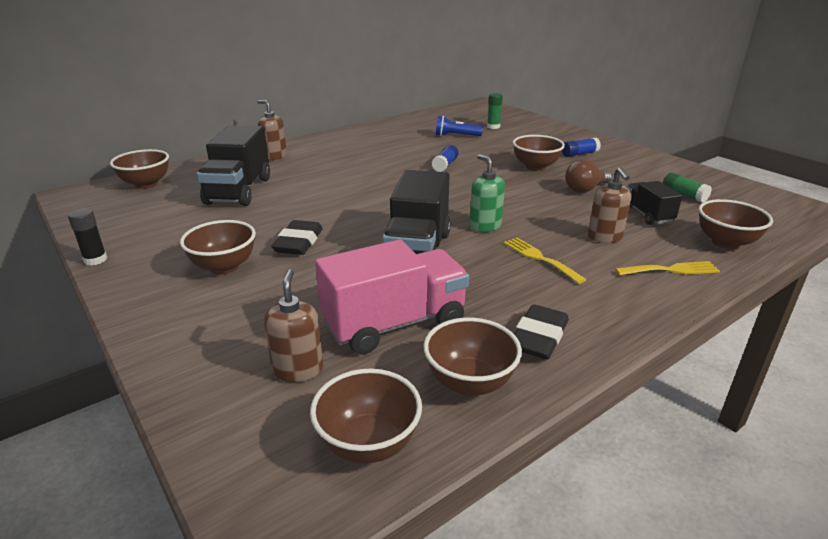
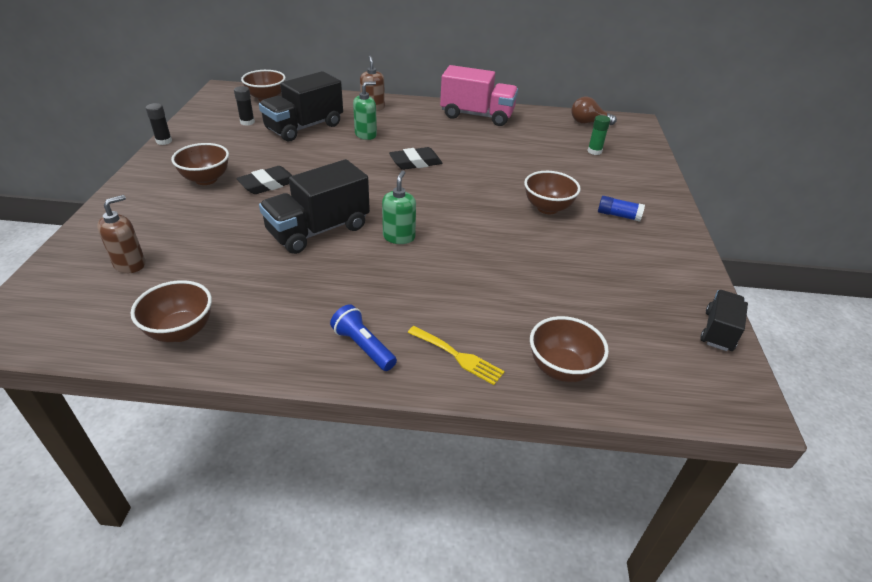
camera: 40 degrees right, 10 degrees up
brown bowl [310,369,422,463] -> none
pink truck [315,239,469,355] -> pink truck moved to [440,65,518,126]
blue glue stick [432,145,459,172] -> none
blue flashlight [436,116,483,136] -> blue flashlight moved to [330,304,397,371]
yellow fork [504,238,587,284] -> none
black eraser [514,304,569,360] -> black eraser moved to [389,147,443,170]
brown light bulb [565,159,612,193] -> brown light bulb moved to [571,97,617,125]
brown soap dispenser [588,167,632,243] -> none
black truck [626,181,682,225] -> black truck moved to [700,290,748,351]
green glue stick [663,173,712,202] -> none
none -> black glue stick [234,86,255,126]
none -> green soap dispenser [353,81,377,140]

